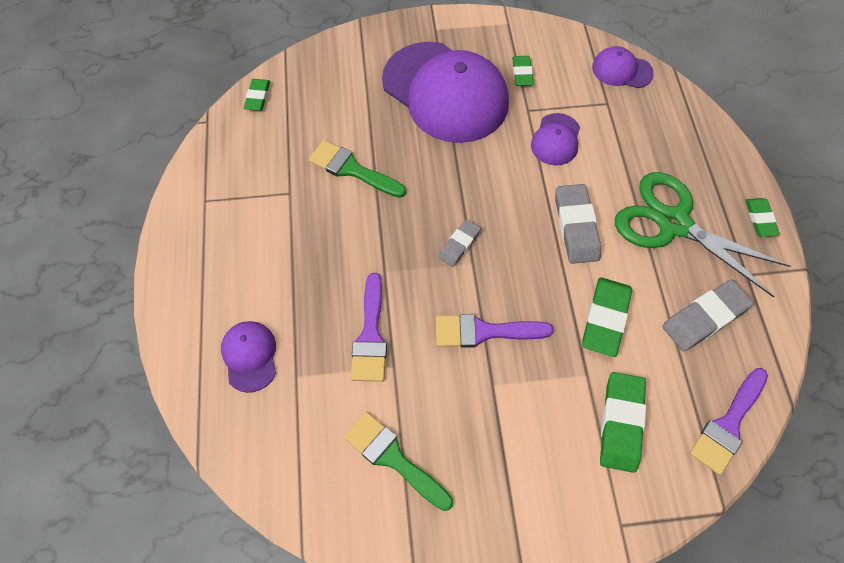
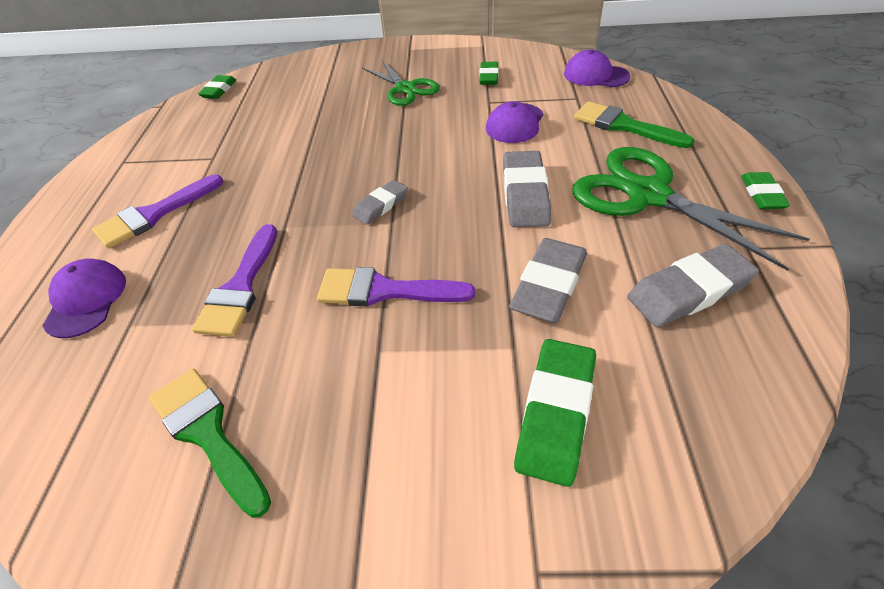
camera: 10 degrees right, 15 degrees down
green brush [309,140,406,198] -> green brush moved to [574,101,695,148]
purple cap [382,42,509,143] -> green scissors [362,59,440,106]
green eraser [582,277,632,357] -> grey eraser [509,238,587,323]
purple brush [690,368,768,475] -> purple brush moved to [92,174,223,249]

